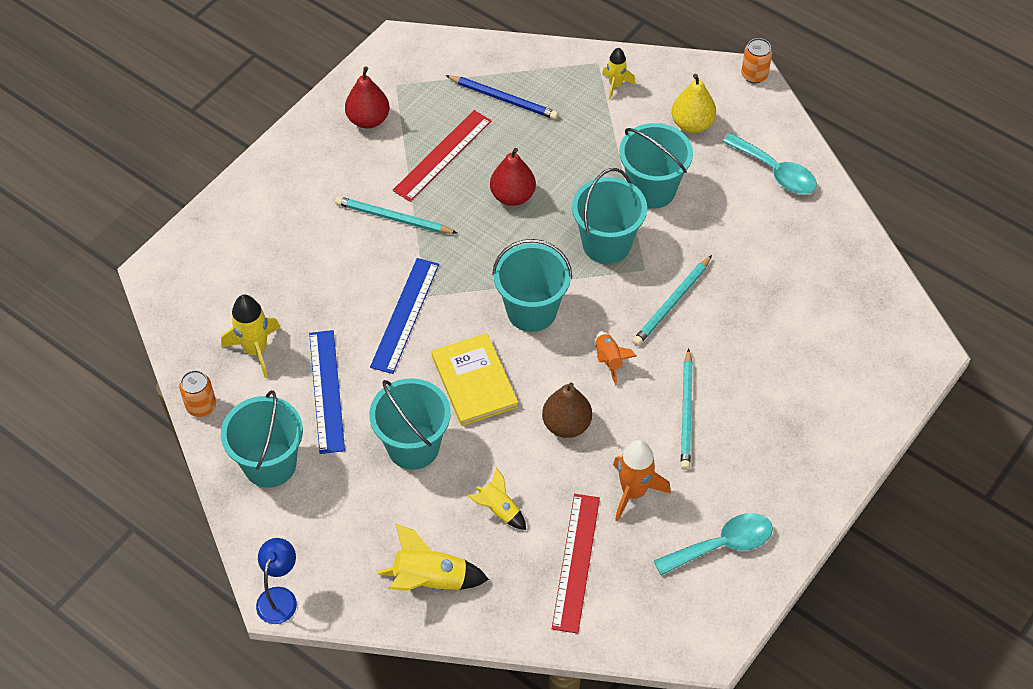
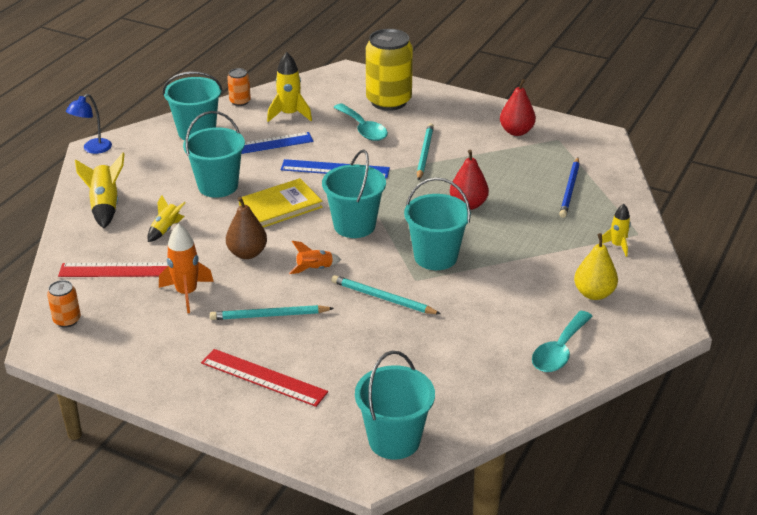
camera: 80 degrees right, 20 degrees down
blue lamp [256,538,297,624] -> blue lamp turned 120 degrees clockwise [66,94,112,154]
red ruler [393,110,491,202] -> red ruler moved to [201,349,328,407]
turquoise bucket [619,123,693,209] -> turquoise bucket moved to [355,351,435,459]
turquoise spoon [654,513,773,575] -> turquoise spoon moved to [333,103,388,141]
orange can [741,38,772,83] -> orange can moved to [47,280,81,328]
none -> yellow can [366,29,413,111]

